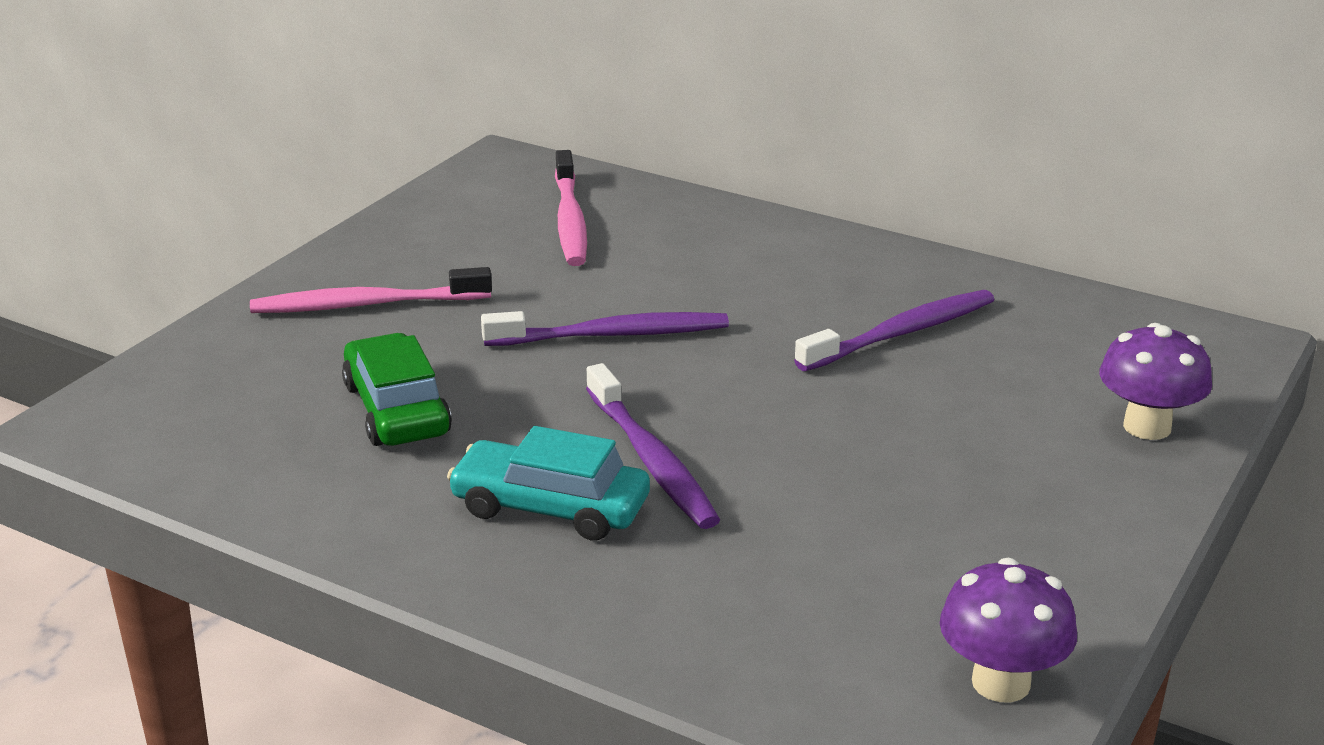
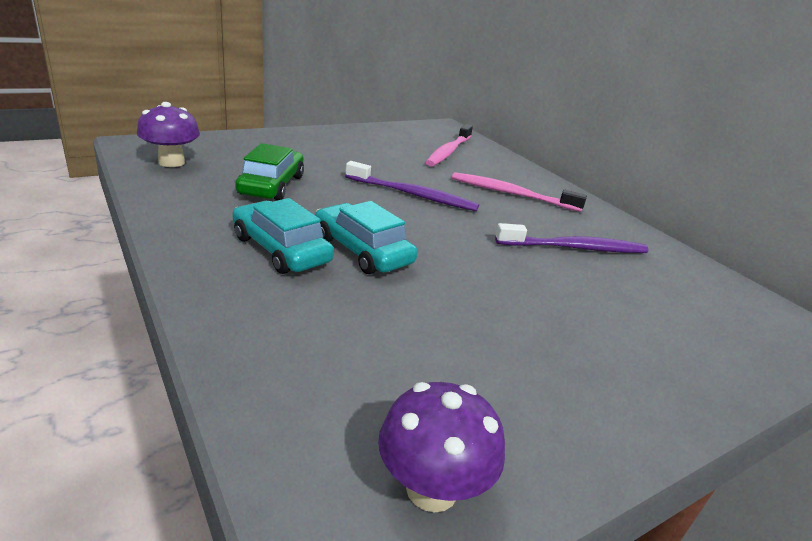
camera: 25 degrees right, 0 degrees up
pink toothbrush [250,267,492,313] -> pink toothbrush moved to [452,172,587,212]
purple toothbrush [586,363,720,529] -> turquoise car [315,201,418,274]
purple mushroom [1099,323,1212,440] -> purple mushroom moved to [137,102,200,167]

